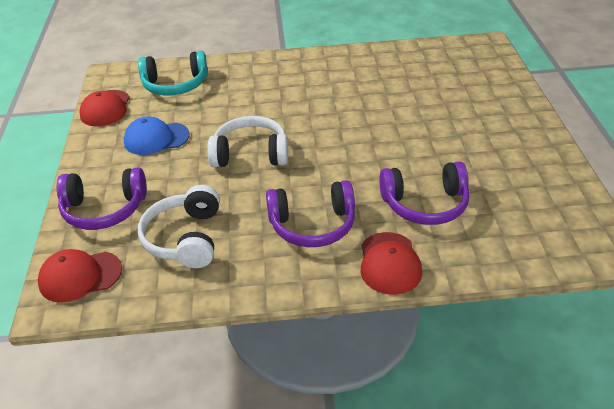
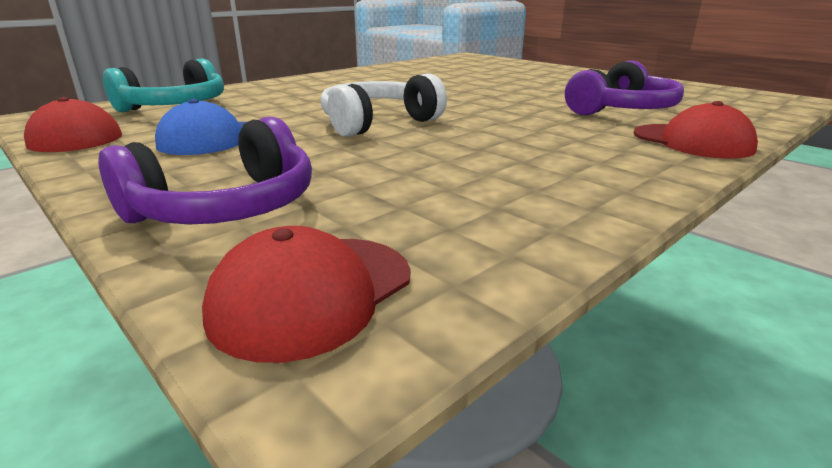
camera: 40 degrees left, 15 degrees down
white headphones [138,185,220,268] -> none
purple headphones [266,180,355,247] -> none

